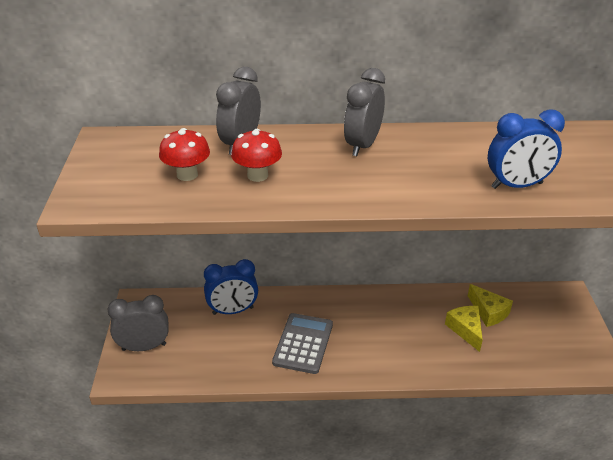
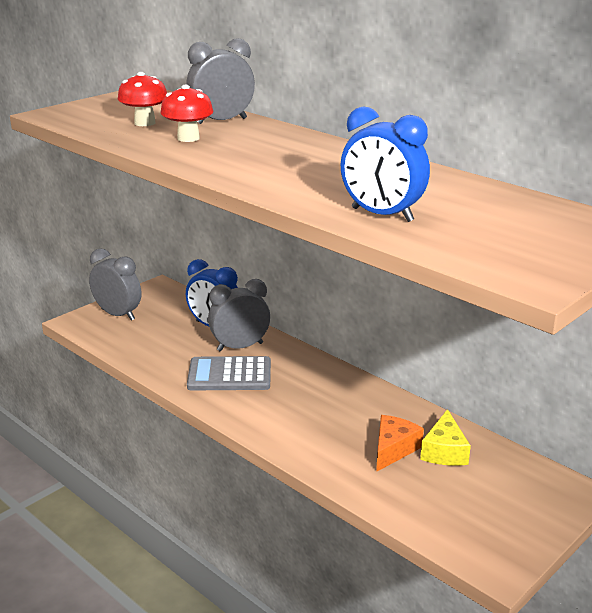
camera: 45 degrees right, 10 degrees down
grey calculator [272,313,333,374] -> grey calculator turned 150 degrees counterclockwise [187,356,271,390]
grey clock [344,68,385,156] -> grey clock moved to [208,279,270,352]
yellow cheese [445,306,483,352] -> orange cheese [376,415,424,472]

